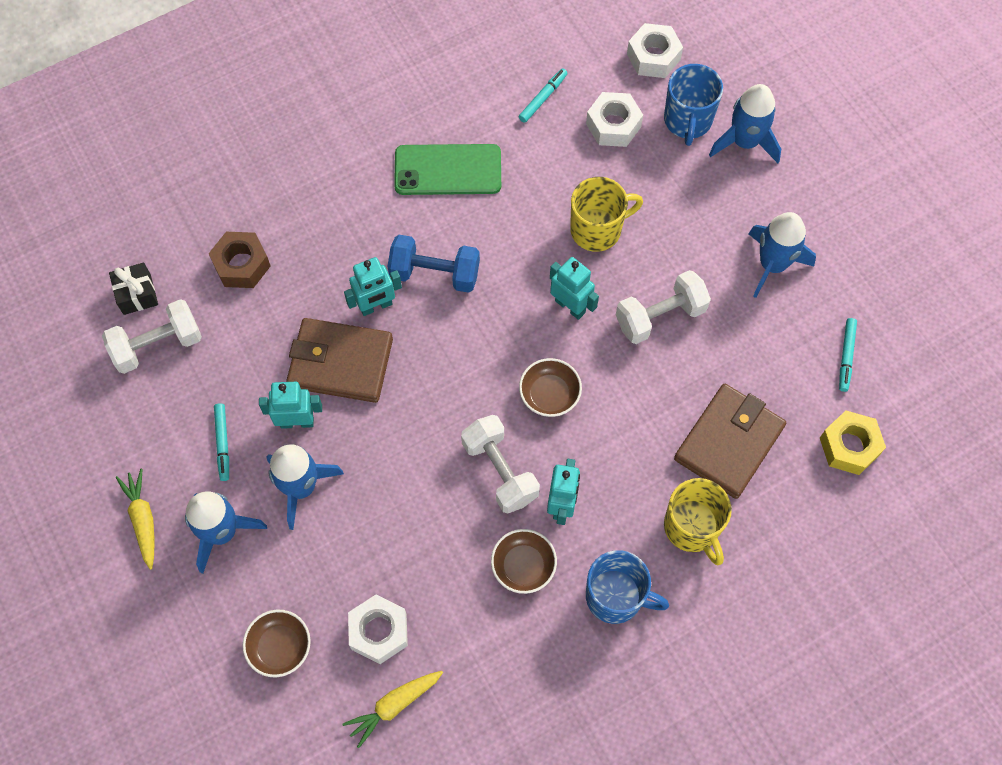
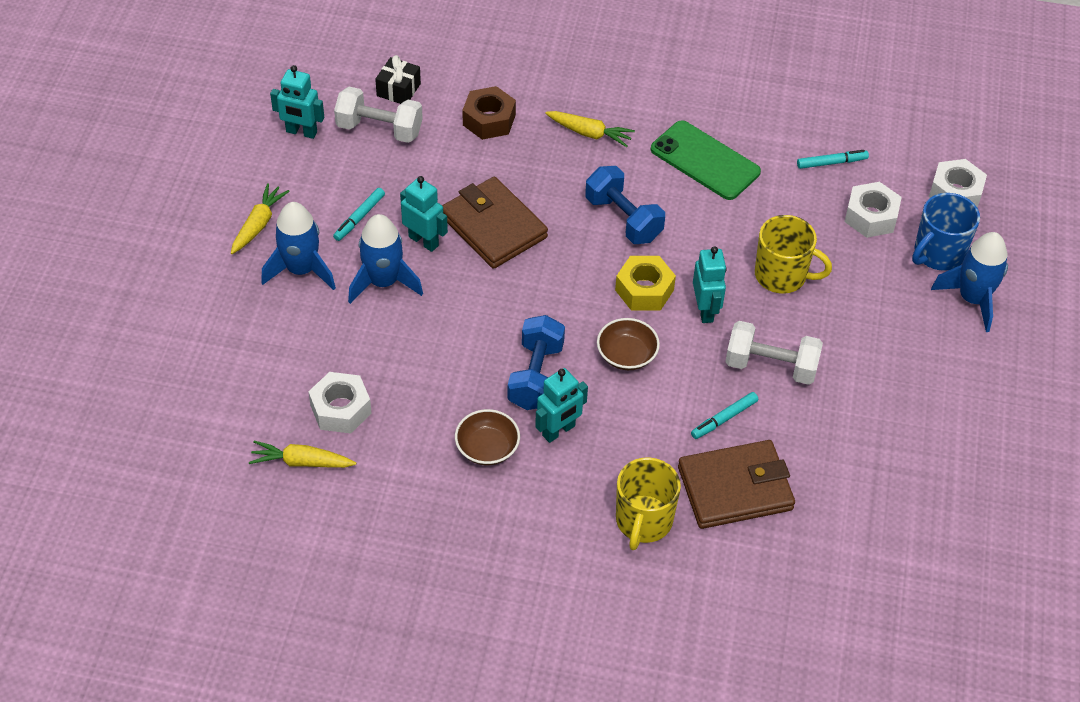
camera: 40 degrees right, 15 degrees down
brown bowl [243,610,311,677] -> none
turquoise robot [344,257,402,316] -> turquoise robot moved to [270,65,324,139]
white dumbbell [461,415,540,514] -> blue dumbbell [508,315,565,410]
blue mug [586,550,669,624] -> none
blue rocket [749,212,816,298] -> none
yellow nut [820,410,886,475] -> yellow nut moved to [615,256,676,310]
turquoise marker [839,318,857,392] -> turquoise marker moved to [691,392,758,439]
none -> yellow carrot [545,111,635,147]

